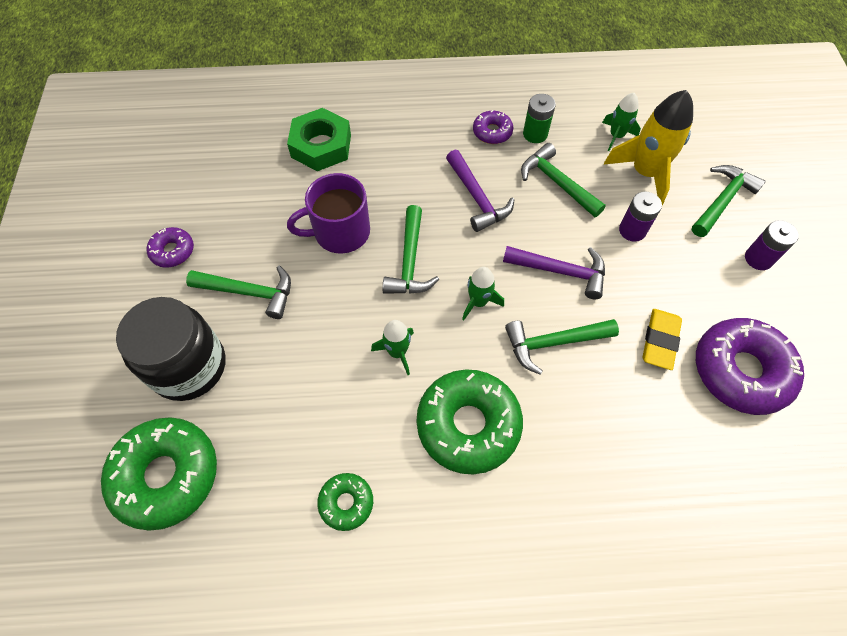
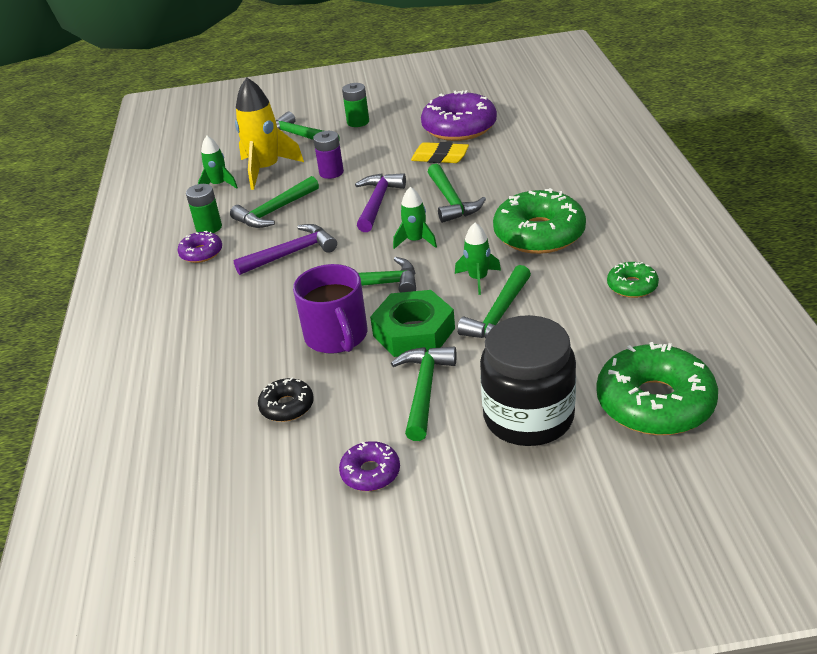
camera: 90 degrees left, 25 degrees down
green nut [287,108,351,171] -> green nut moved to [370,290,455,357]
purple battery [745,220,799,270] -> green battery [342,83,369,127]
none -> black donut [258,378,314,422]
none -> green hammer [457,265,531,339]

